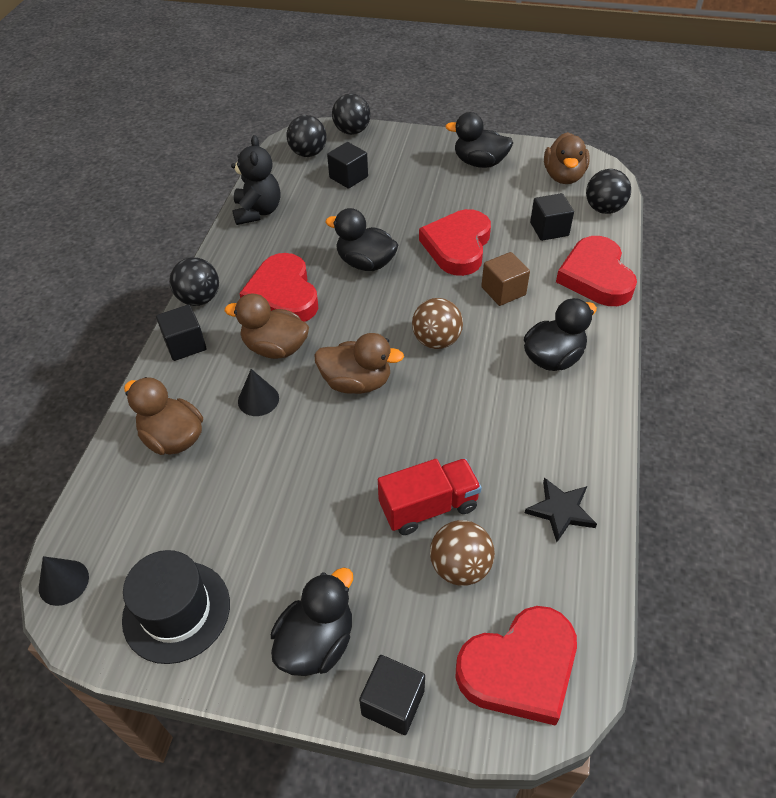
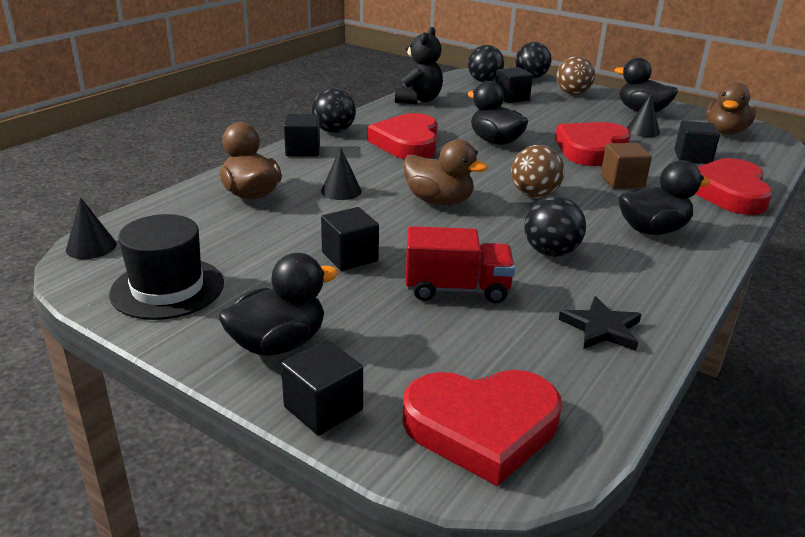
camera: 20 degrees right, 20 degrees down
brown duck [225,293,309,359] -> none
brown ball [430,520,495,586] -> brown ball moved to [556,56,595,95]
black ball [586,169,631,214] -> black ball moved to [524,196,586,257]
none -> black cube [321,207,379,271]
none -> black cone [627,94,660,137]

